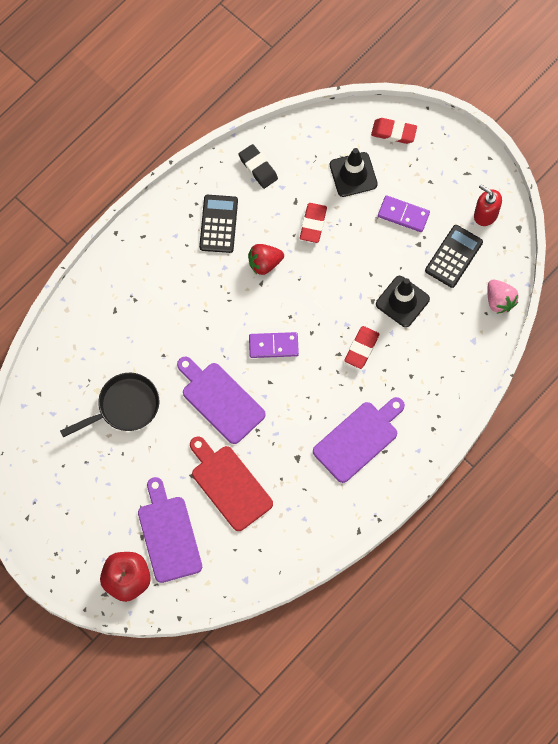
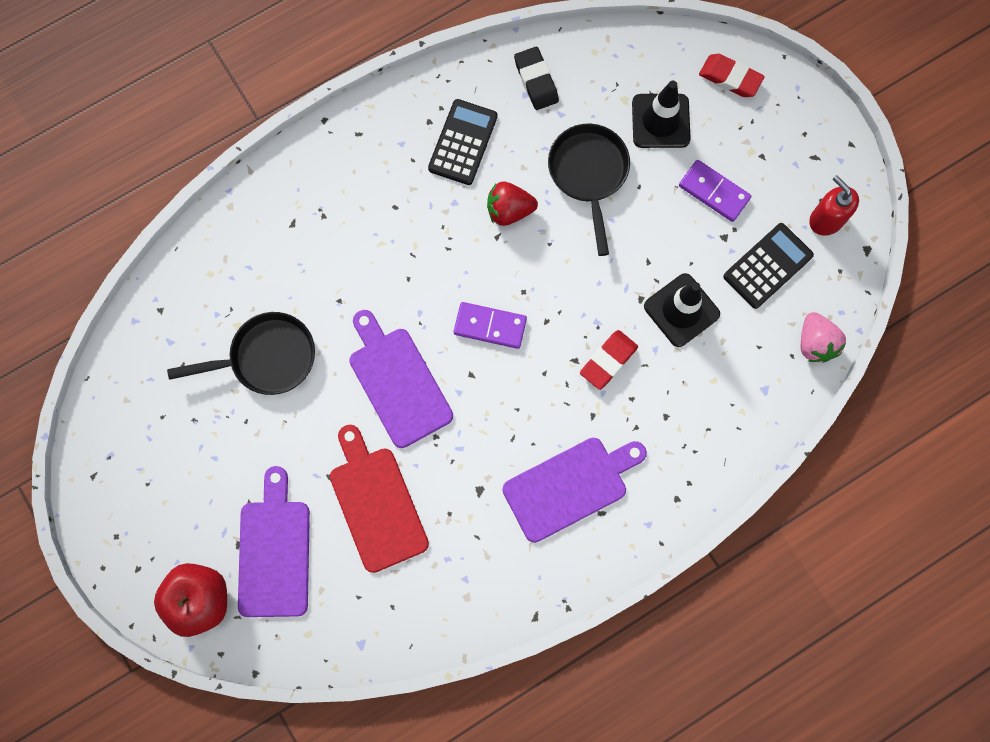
camera: 15 degrees right, 5 degrees up
red eraser [300,203,327,243] -> black pan [548,124,630,256]

